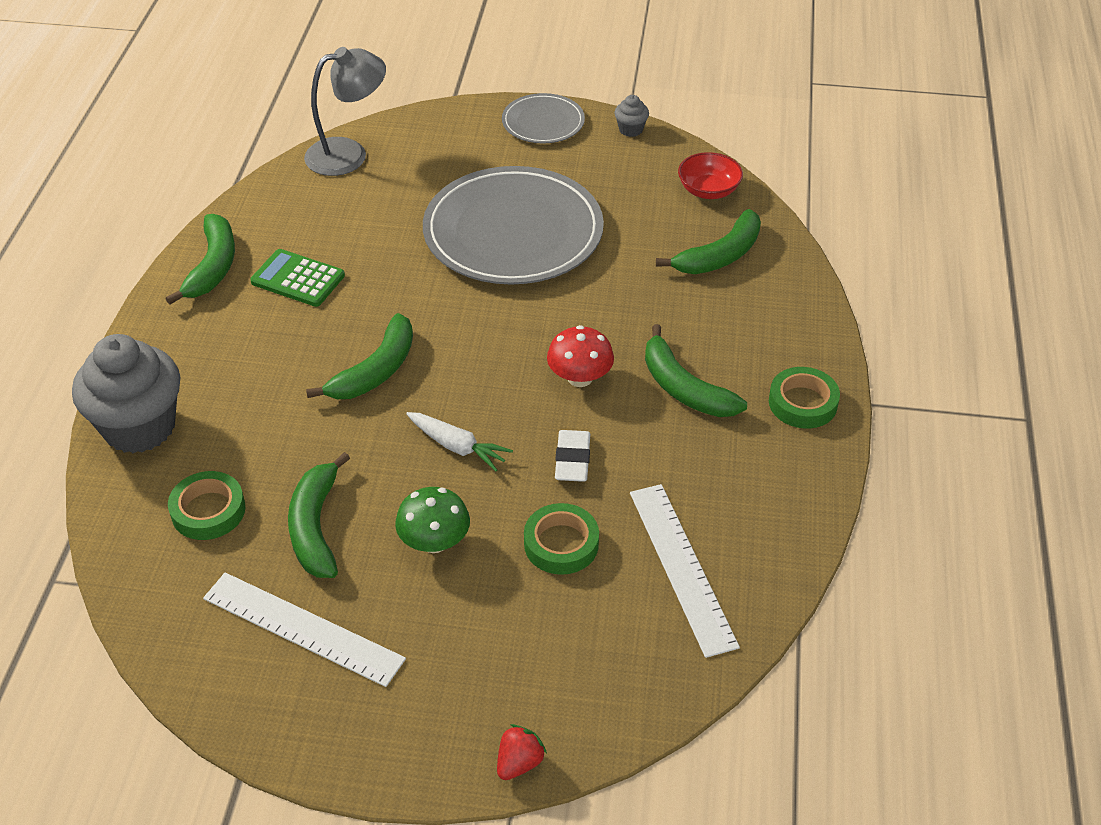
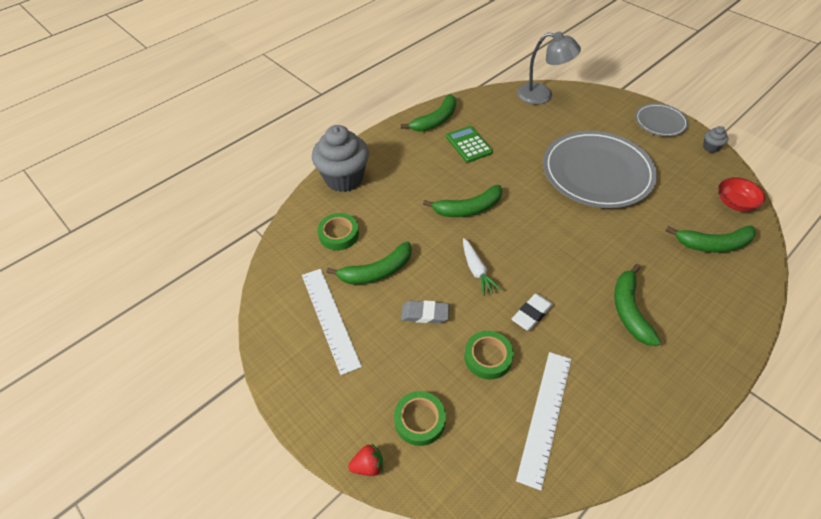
camera: 40 degrees right, 5 degrees up
green banana [288,452,350,578] -> green banana turned 150 degrees counterclockwise [326,241,412,284]
green mushroom [395,487,470,553] -> grey eraser [401,300,450,323]
red mushroom [547,325,614,387] -> none
green tape [769,367,840,428] -> green tape moved to [394,391,446,446]

